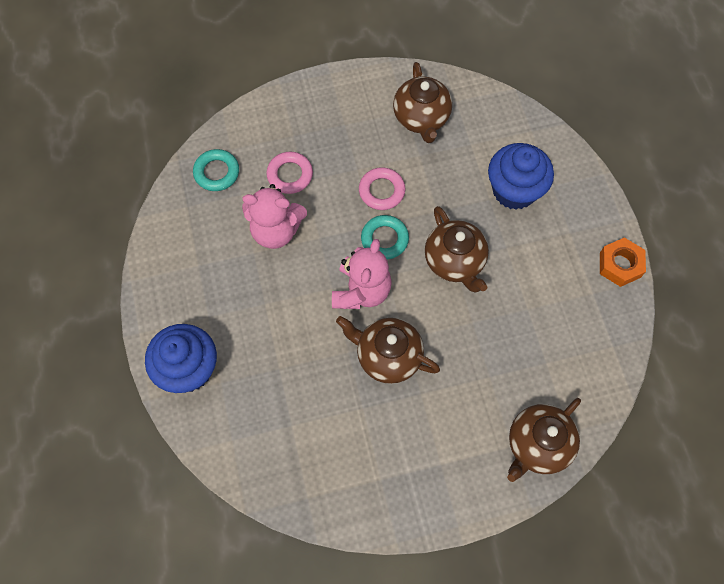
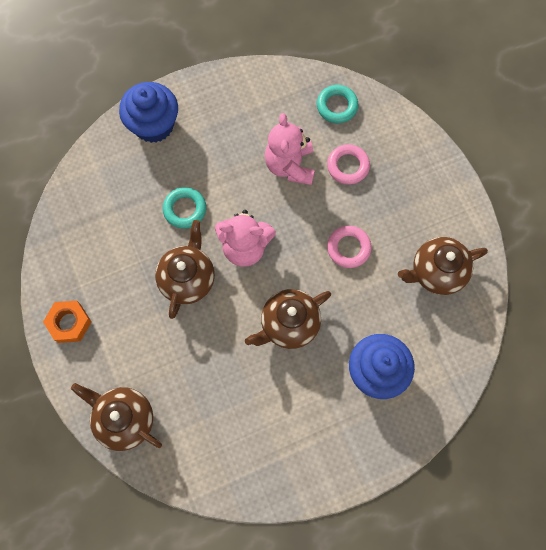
camera: 80 degrees right, 5 degrees up
turquoise ring [361,215,409,259] -> turquoise ring moved to [163,187,206,229]
orange nut [600,237,646,287] -> orange nut moved to [43,301,91,343]

